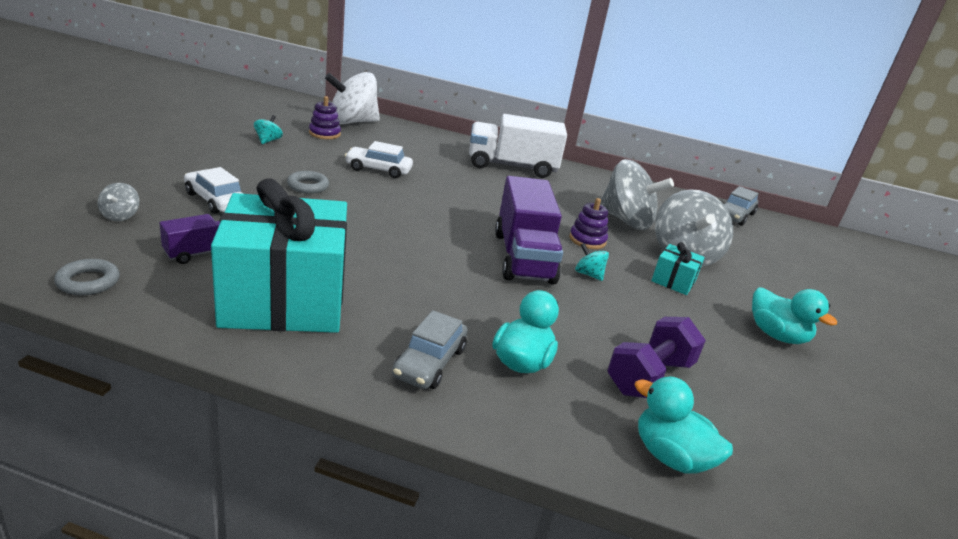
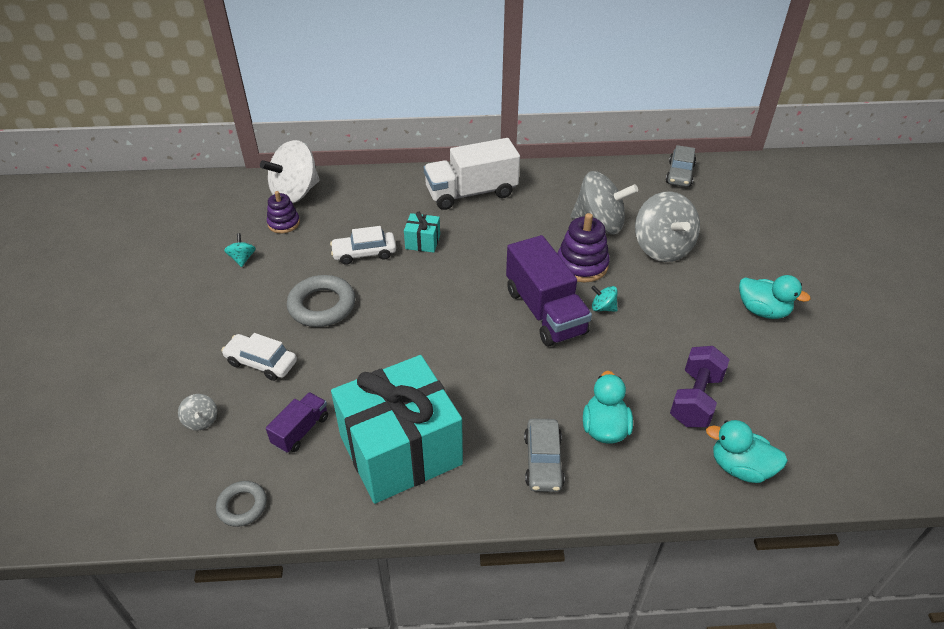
camera: 15 degrees left, 15 degrees up
grey ring [287,171,329,194] -> grey ring [287,275,355,327], size x1.72
purple stacking toy [569,198,608,249] -> purple stacking toy [557,213,610,282], size x1.54
turquoise gift [651,242,705,295] -> turquoise gift moved to [404,212,440,253]

